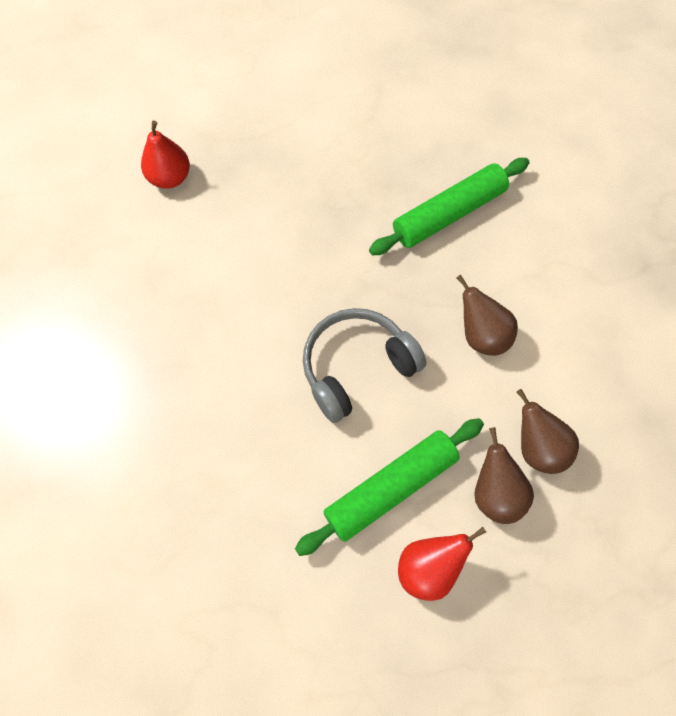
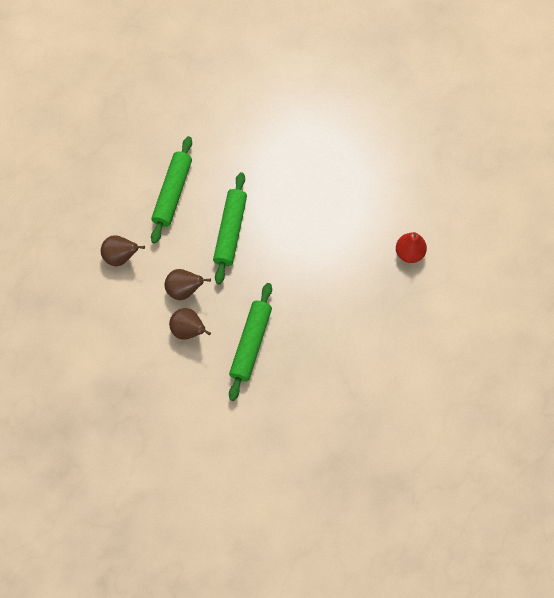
camera: 140 degrees right, 0 degrees up
grey headphones [303,308,426,423] -> green rolling pin [213,172,247,285]
red pear [398,527,486,601] -> none
brown pear [474,427,534,524] -> brown pear moved to [169,308,211,340]

